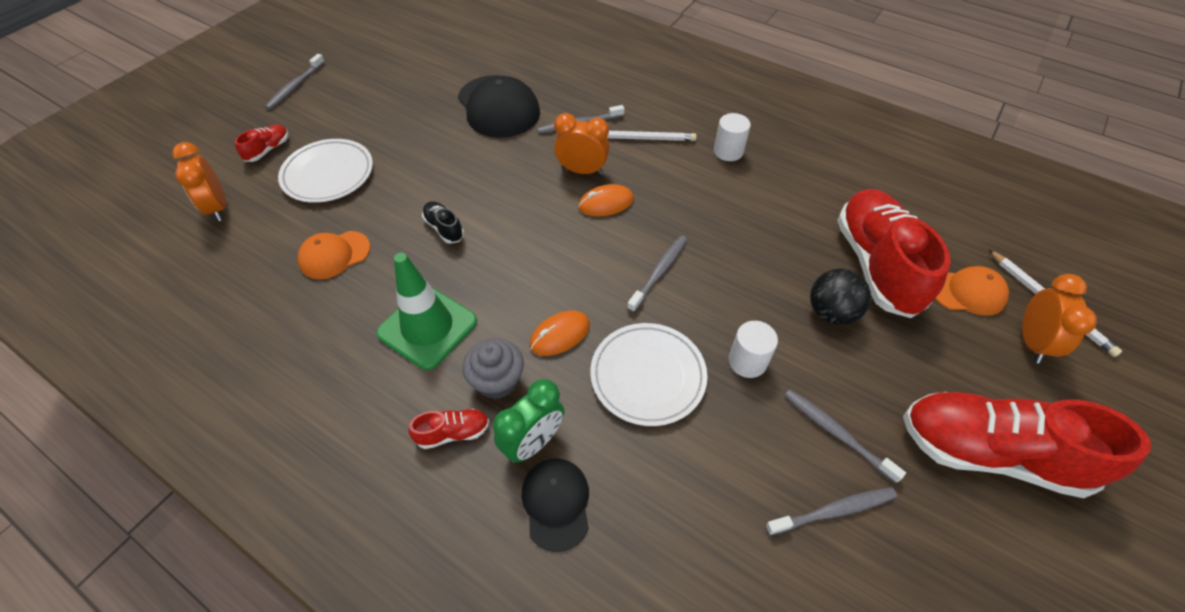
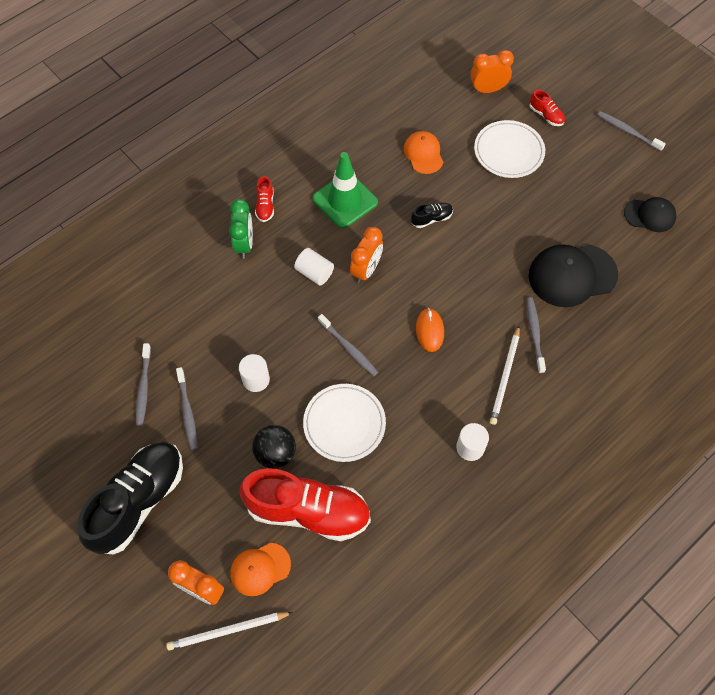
camera: 105 degrees right, 10 degrees up
grey cupcake [463,338,524,399] -> none
green clock [493,379,564,463] -> green clock turned 150 degrees counterclockwise [229,199,253,259]
black cap [521,459,589,552] -> black cap moved to [624,197,677,232]
orange mouse [529,310,590,356] -> white cylinder [294,248,334,285]
orange clock [554,113,610,175] -> orange clock moved to [350,227,383,284]
white plate [590,323,707,426] -> white plate moved to [303,384,386,462]
grey toothbrush [784,389,906,483] -> grey toothbrush turned 105 degrees clockwise [176,367,197,450]
red shoe [903,392,1151,498] -> black shoe [77,442,183,555]
orange cap [935,266,1009,316] -> orange cap turned 45 degrees clockwise [230,543,291,596]

